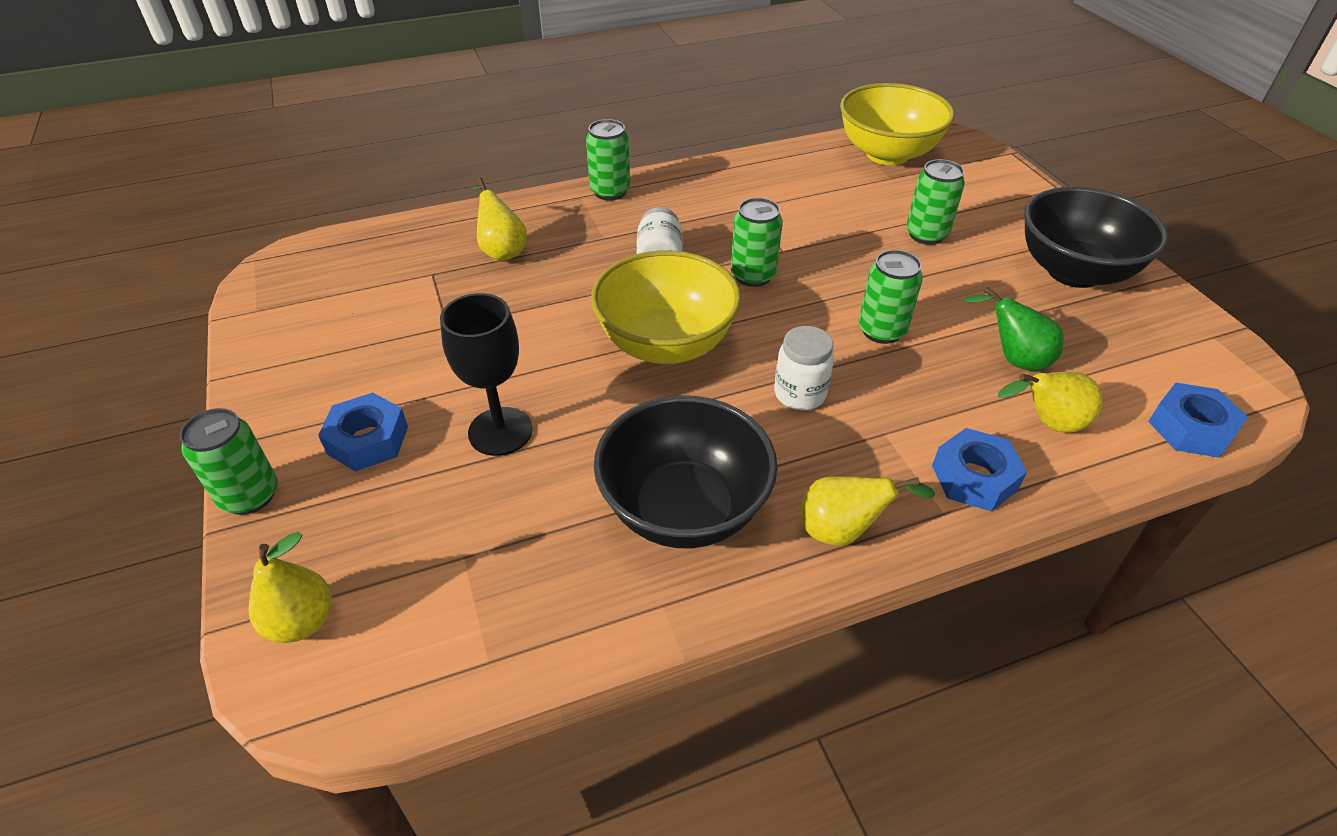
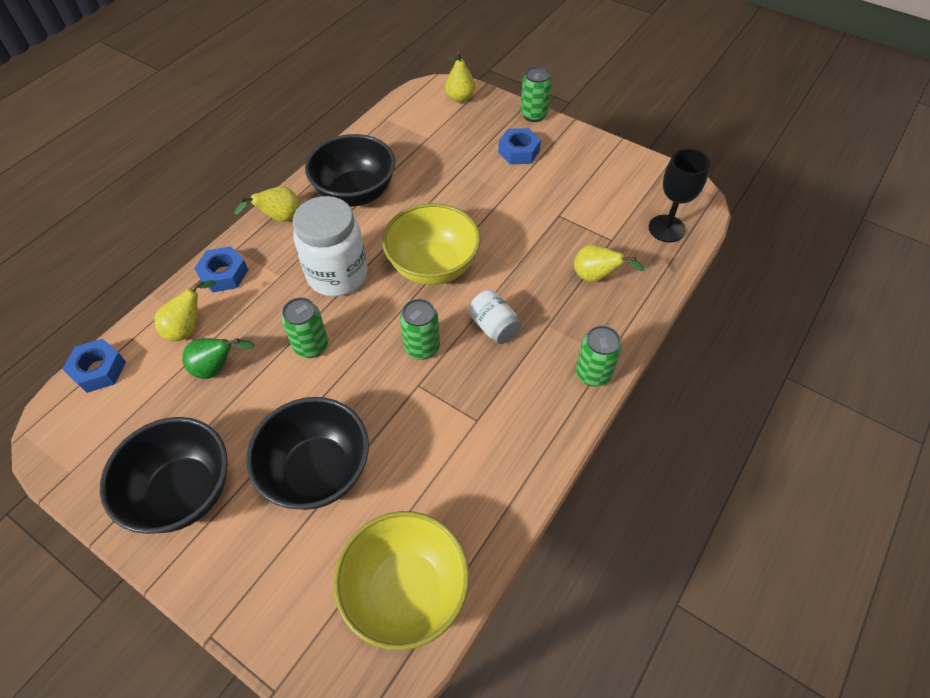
camera: 145 degrees right, 10 degrees up
black goblet [440,293,533,456] -> black goblet moved to [649,149,710,242]
white jar [774,326,834,410] -> white jar [293,196,367,297], size x1.86
green can [906,159,965,245] -> black bowl [246,397,369,510]

